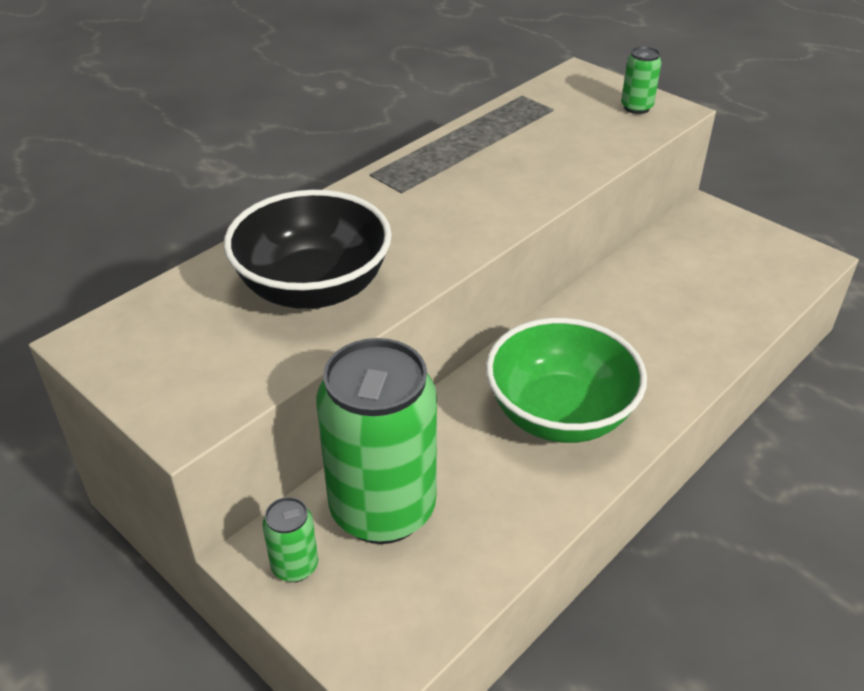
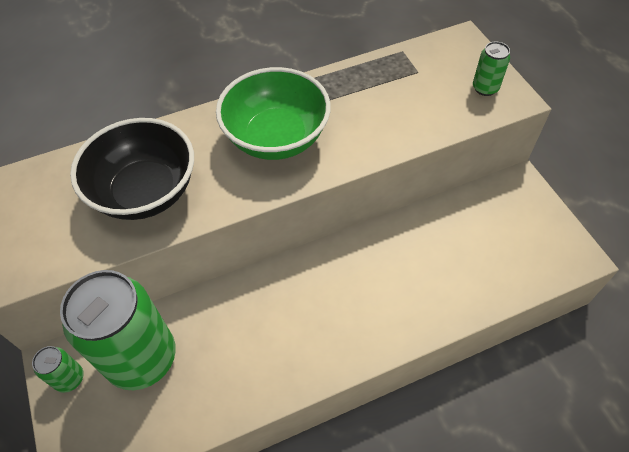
camera: 25 degrees right, 15 degrees up
green bowl [486,318,647,443] -> green bowl moved to [216,67,331,160]

